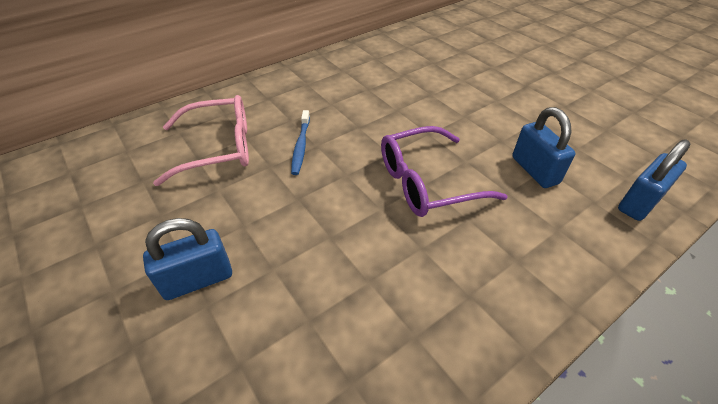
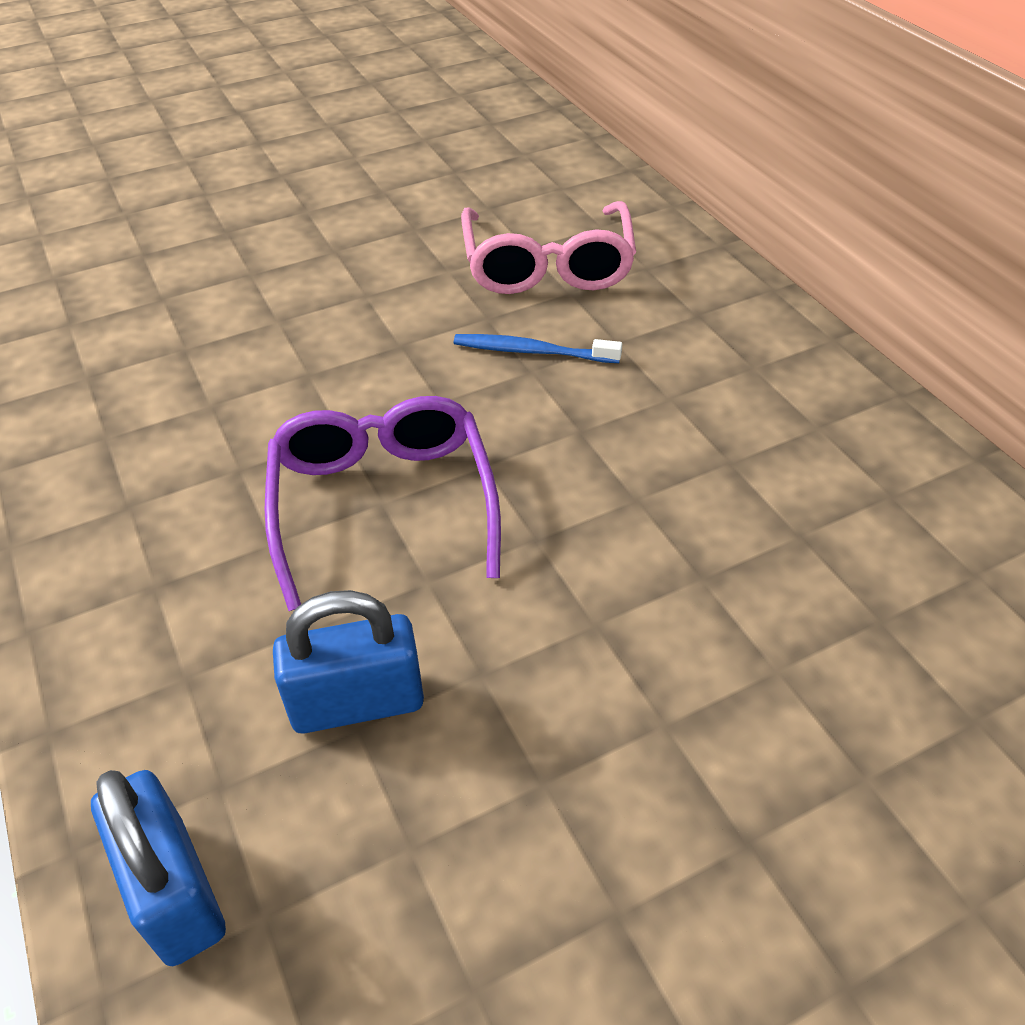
camera: 100 degrees right, 0 degrees up
blue padlock [143,218,232,300] -> none

